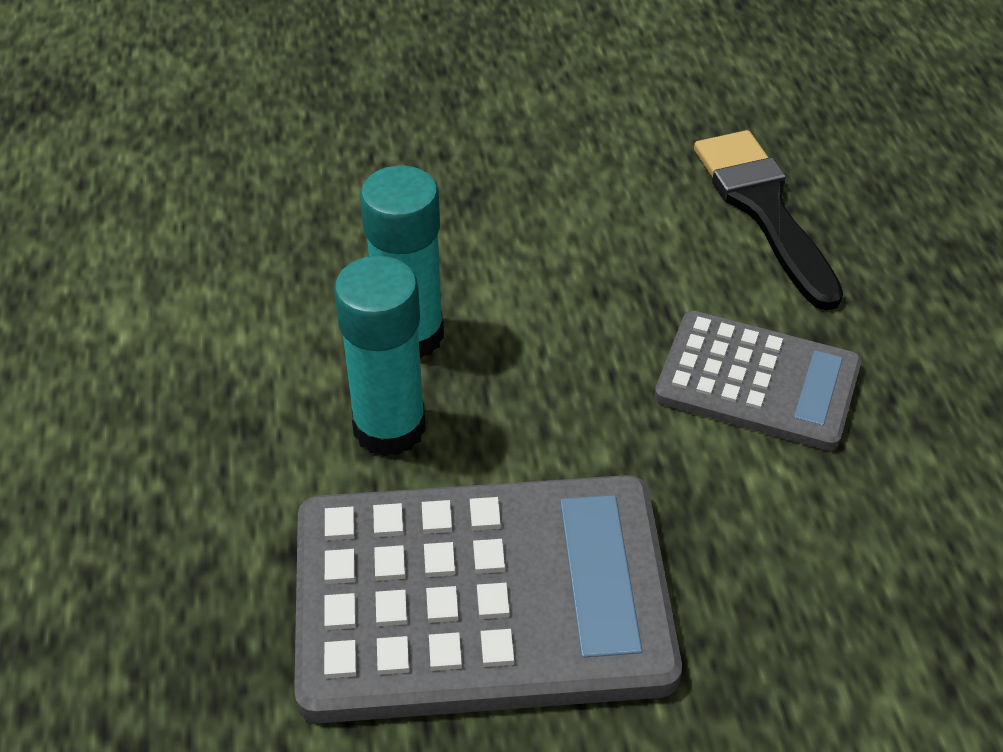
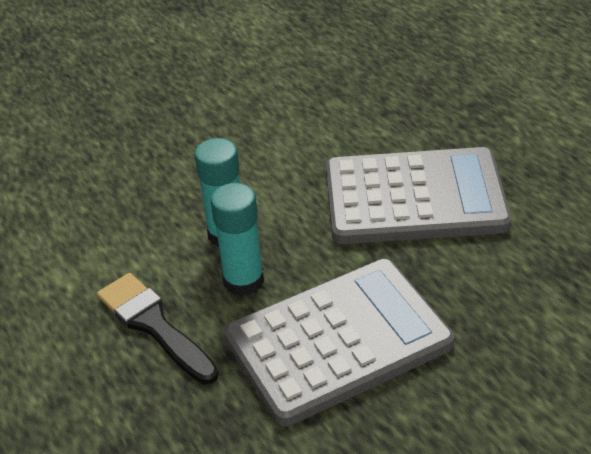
camera: 20 degrees left, 5 degrees down
grey calculator [654,311,861,451] -> grey calculator [326,147,511,244], size x1.74
black brush [694,130,843,310] -> black brush moved to [97,273,219,384]

